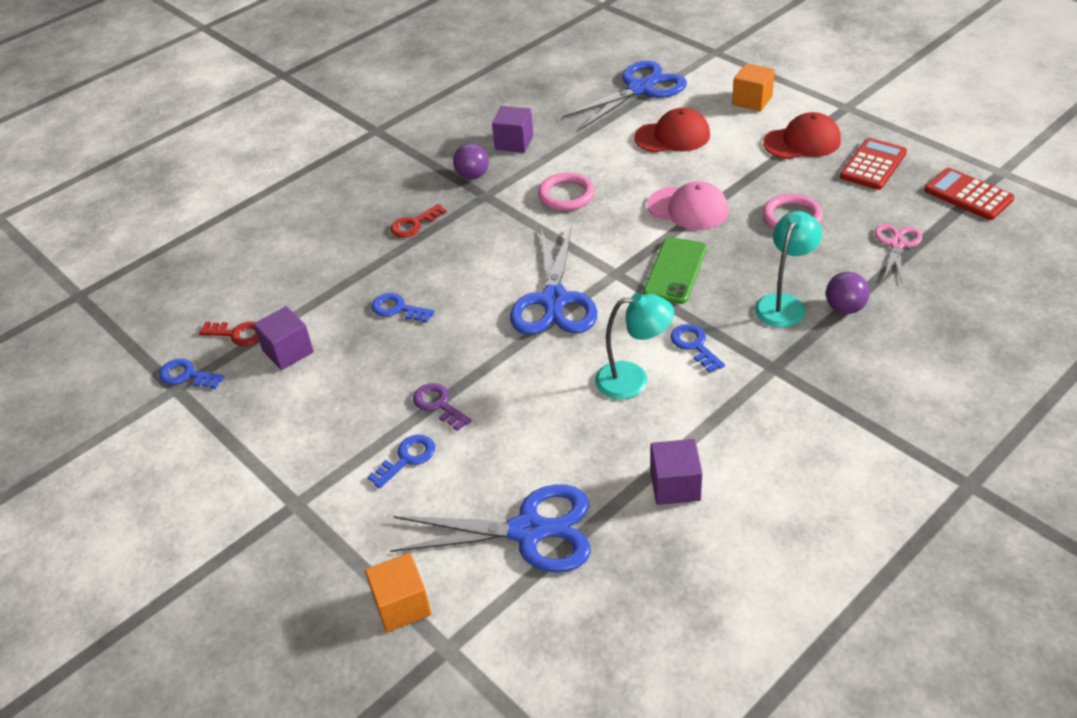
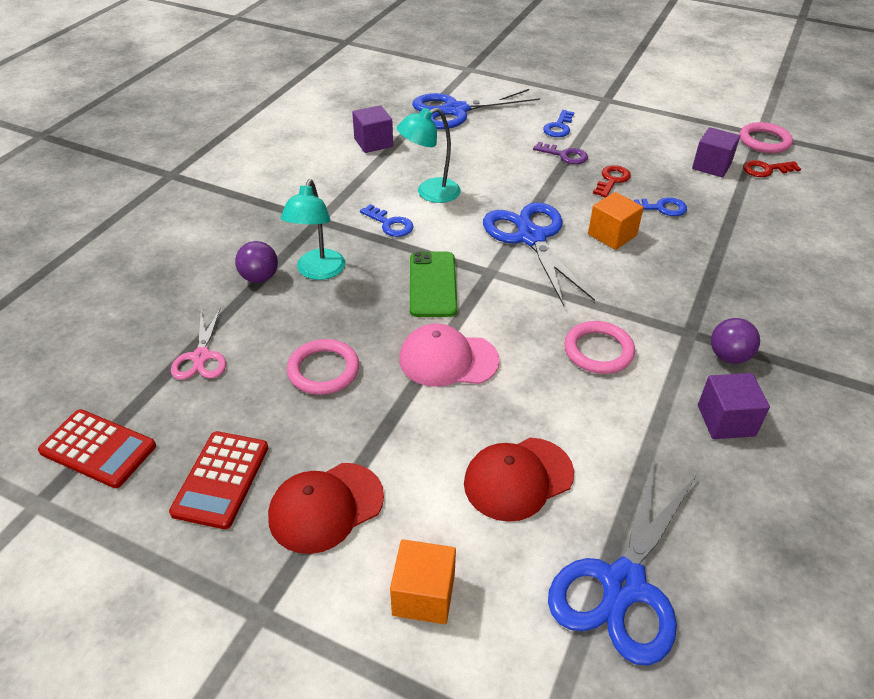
camera: 155 degrees right, 0 degrees up
blue key [159,359,225,389] -> pink ring [740,122,793,153]
orange cube [365,553,431,632] -> orange cube moved to [588,192,644,250]
red key [390,204,447,238] -> red key moved to [593,165,631,198]

